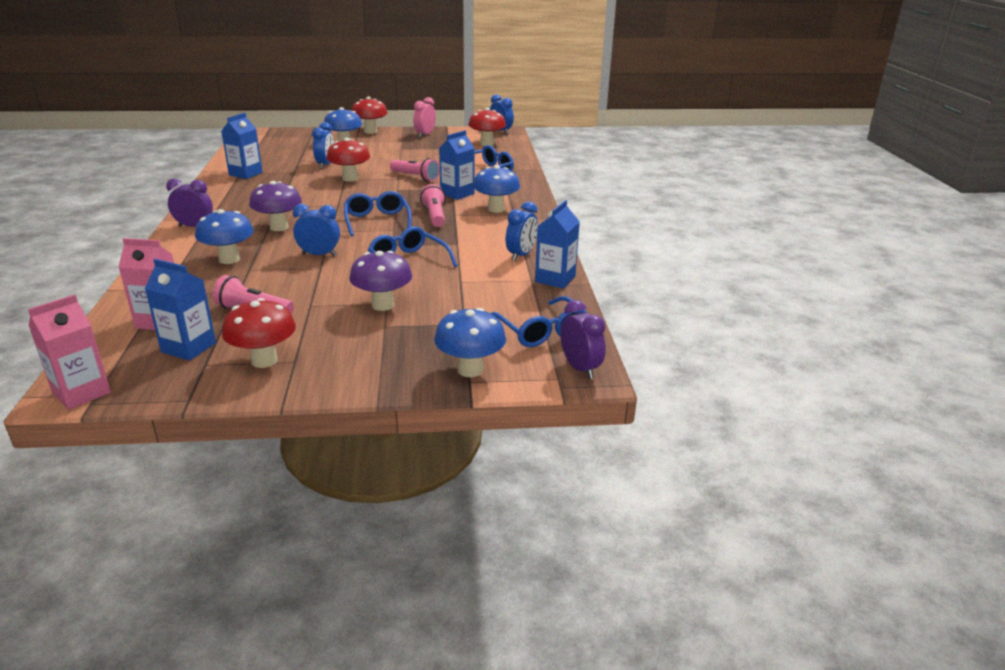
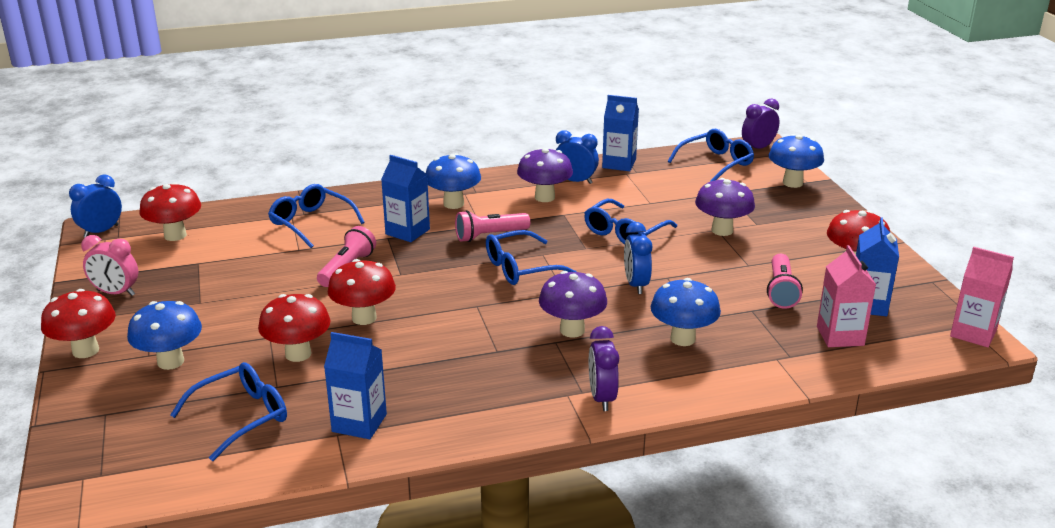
camera: 100 degrees left, 0 degrees up
blue clock [312,122,334,169] -> red mushroom [258,294,331,362]
none -> blue glasses [170,362,287,461]
none -> purple mushroom [517,148,573,202]

